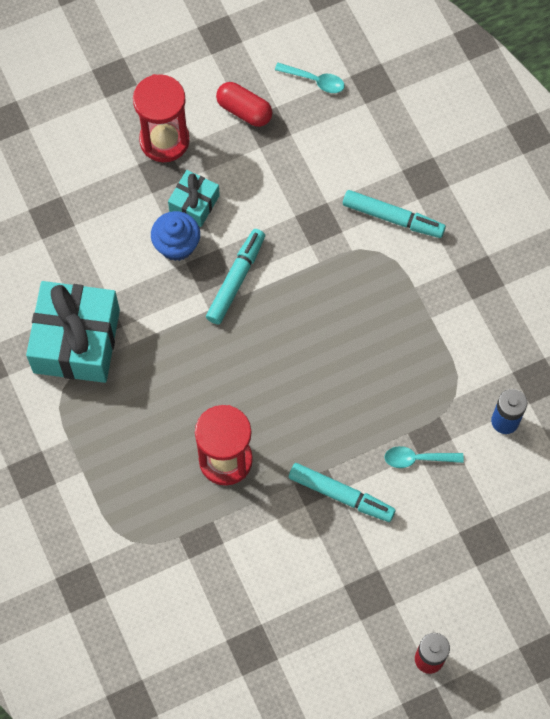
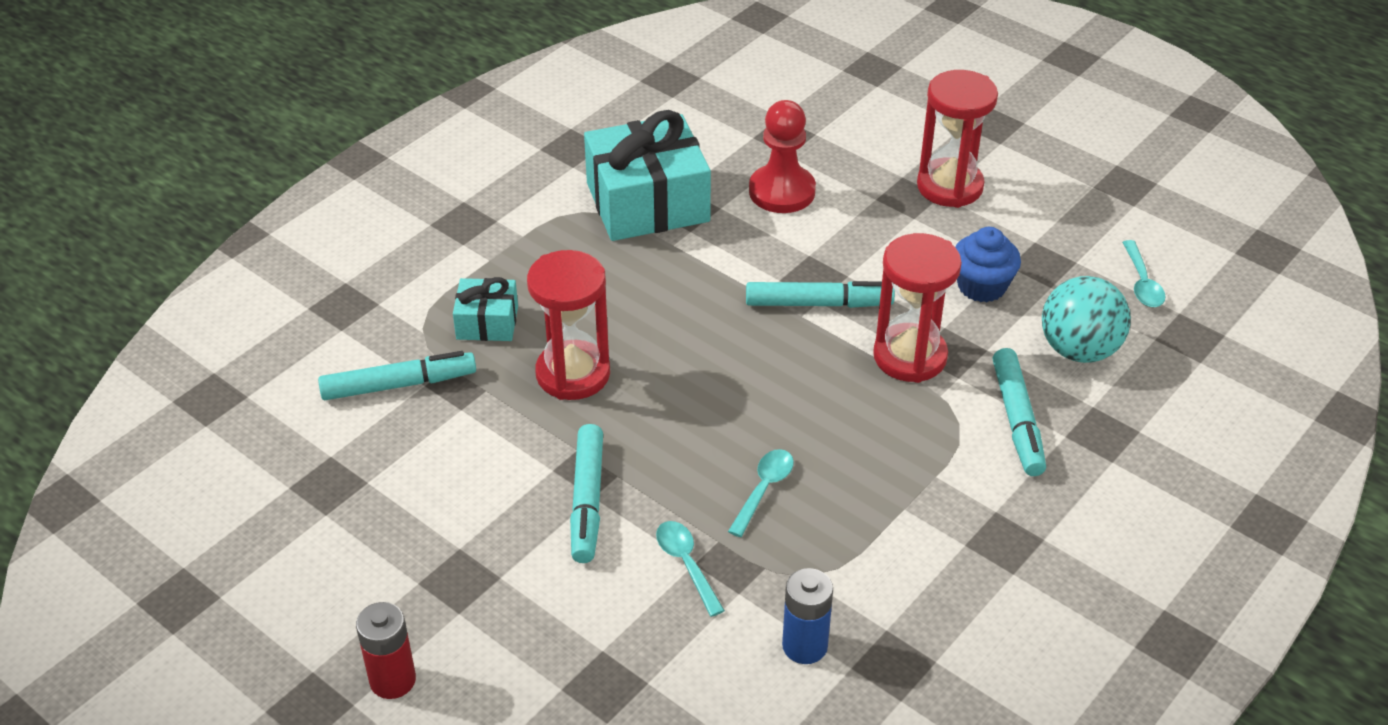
camera: 65 degrees right, 25 degrees down
blue cupcake [151,211,200,261] -> blue cupcake moved to [955,227,1021,302]
turquoise gift [168,170,220,227] -> turquoise gift moved to [453,277,518,341]
red capsule [216,82,272,127] -> none
none -> turquoise marker [318,351,476,400]
none -> turquoise spoon [728,449,794,537]
none -> red pawn [749,100,816,213]
none -> red hourglass [873,233,962,383]
none -> turquoise ball [1042,276,1131,363]

